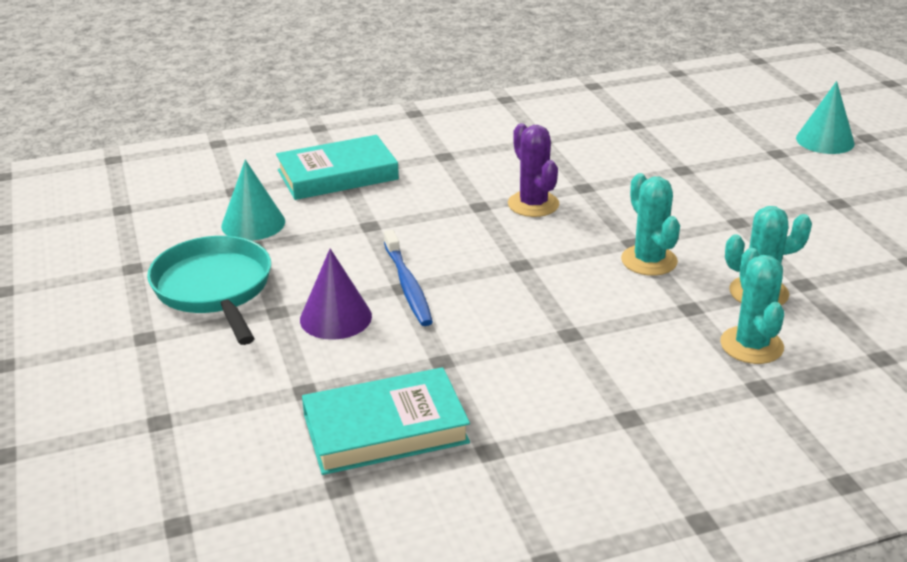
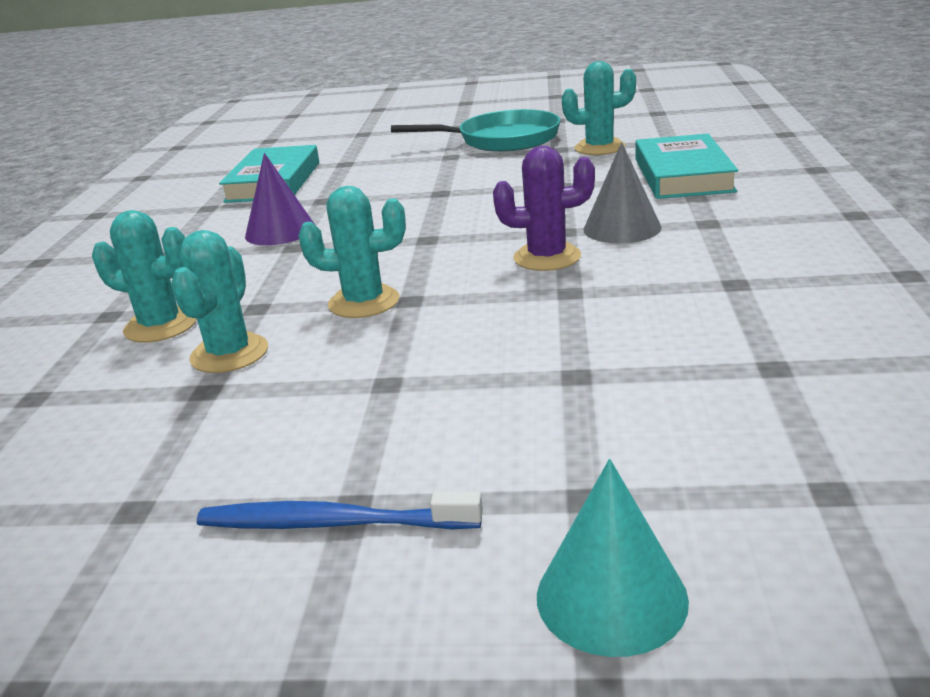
camera: 115 degrees right, 5 degrees down
turquoise cone [221,160,285,240] -> turquoise cactus [562,61,636,155]
purple cone [300,249,372,340] -> purple cone moved to [245,153,314,245]
blue toothbrush [384,230,433,326] -> blue toothbrush moved to [197,491,483,529]
none -> grey cone [583,142,662,243]

